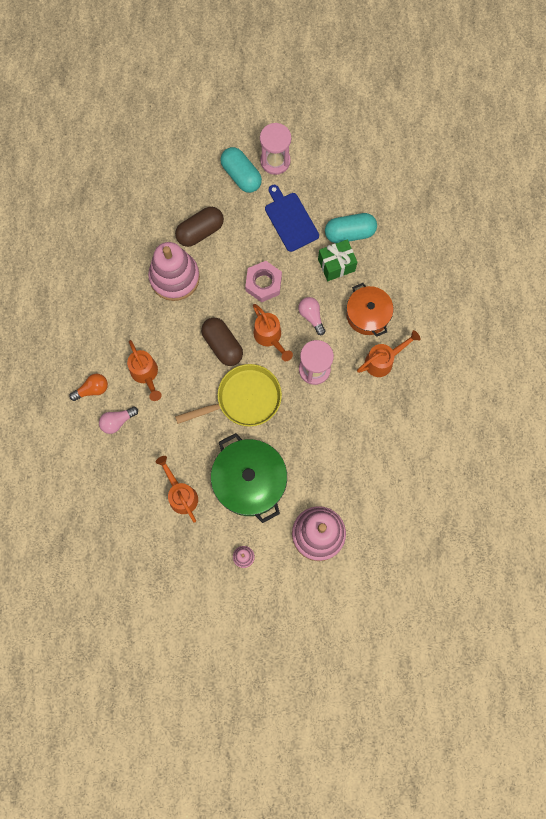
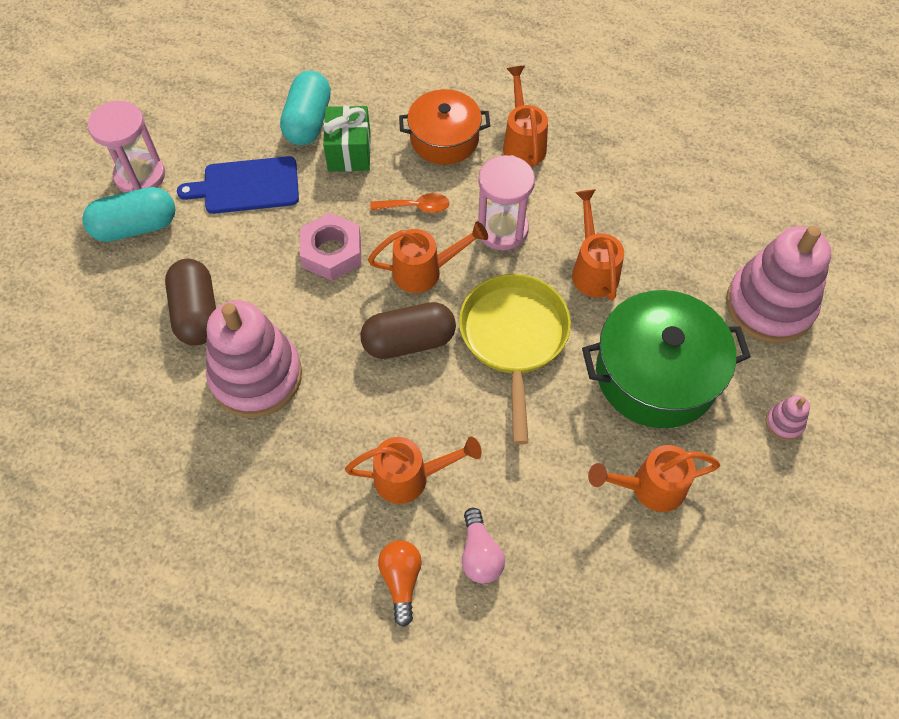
camera: 70 degrees left, 15 degrees down
pink light bulb [298,297,325,335] -> orange spoon [370,193,449,213]
none -> orange watering can [572,189,624,300]

